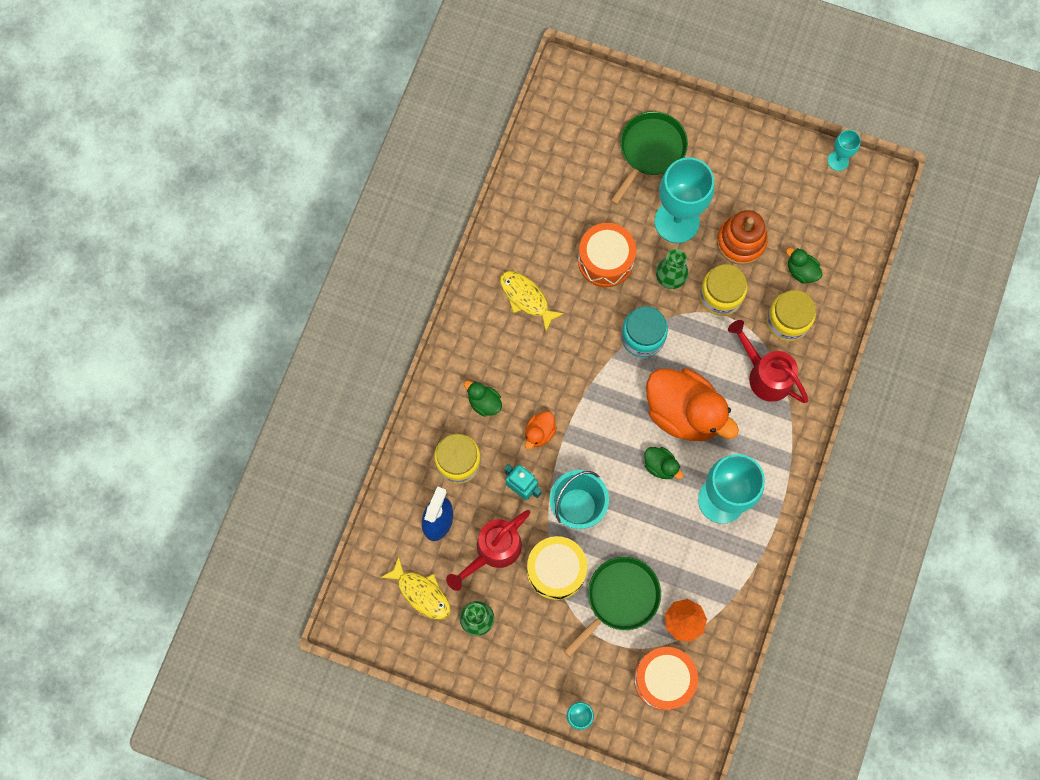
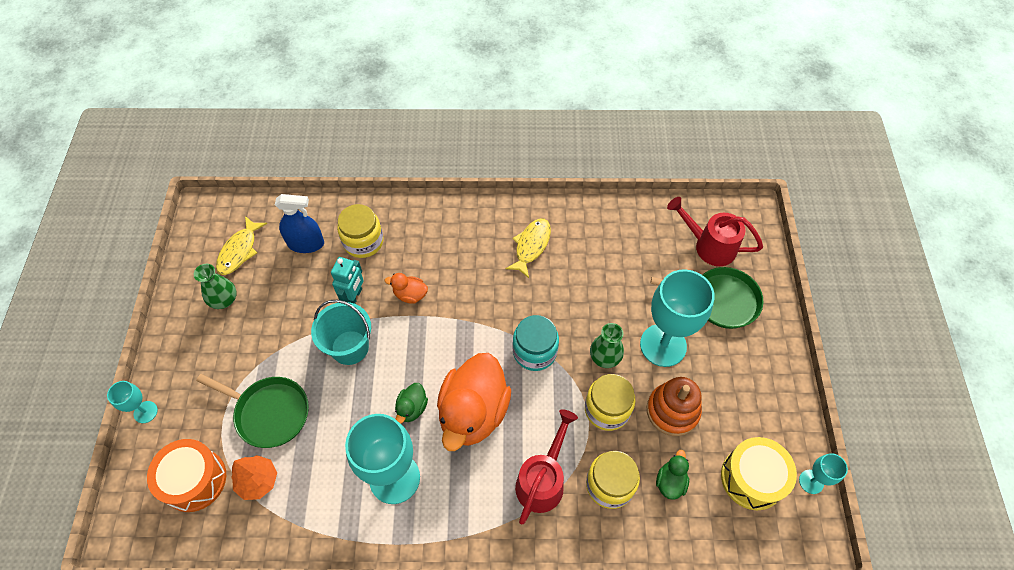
camera: 70 degrees right, 15 degrees down
red watering can [446,510,531,591] -> red watering can moved to [667,197,763,266]
green duck [464,381,502,417] -> none
yellow drum [527,536,587,600] -> yellow drum moved to [721,437,797,510]
orange drum [578,223,636,287] -> none

